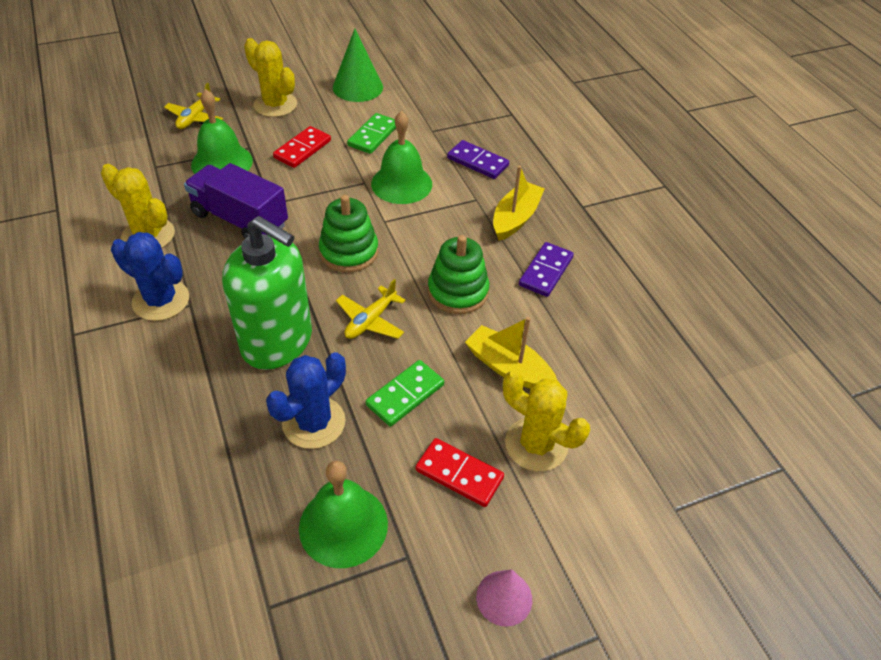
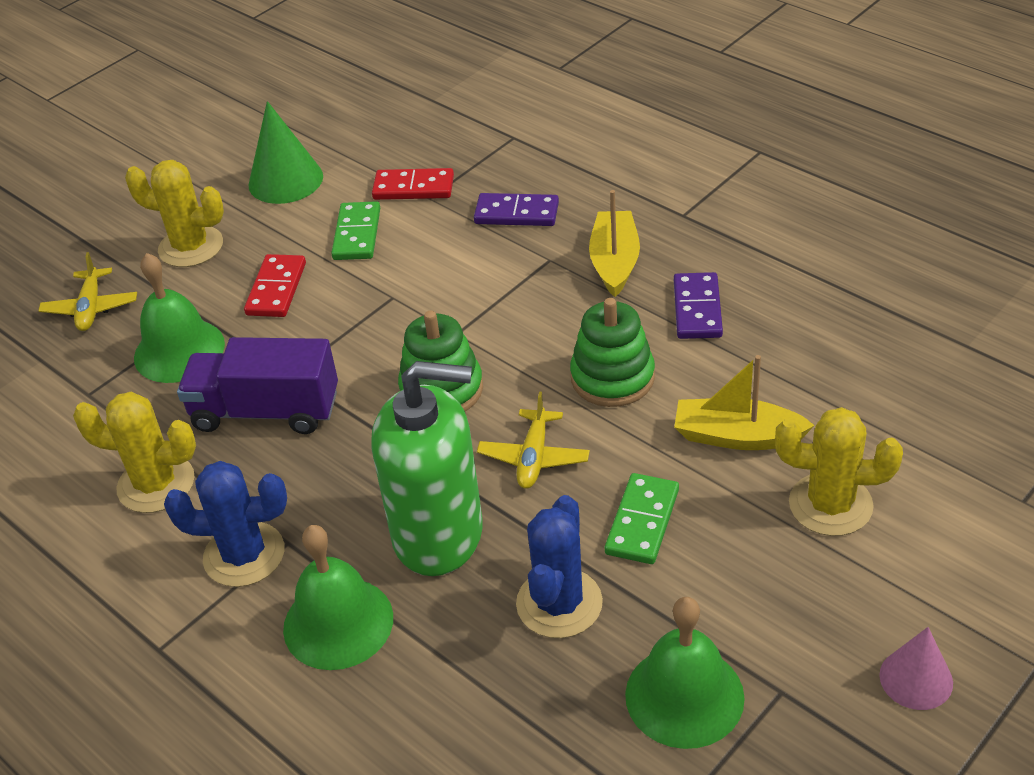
camera: 20 degrees left, 5 degrees down
green bell [371,111,432,204] -> green bell moved to [283,525,393,670]
red domino [416,438,504,507] -> red domino moved to [372,168,454,200]

